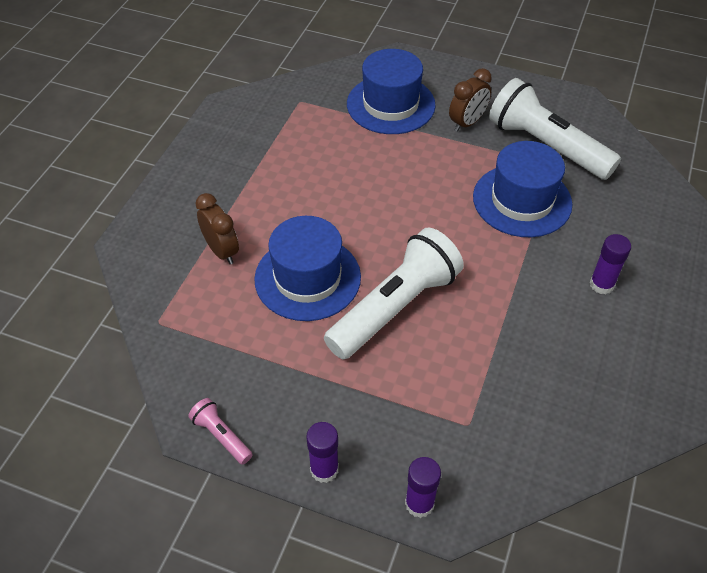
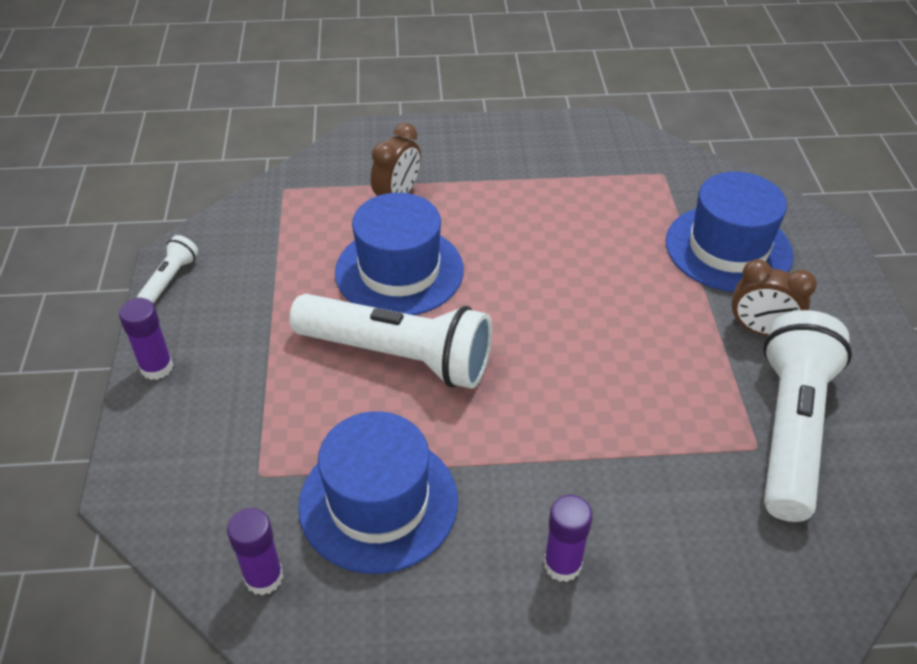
camera: 65 degrees right, 5 degrees down
pink flashlight [188,398,253,465] -> white flashlight [137,235,198,304]
purple glue stick [405,457,441,518] -> purple glue stick moved to [227,508,283,595]
blue hat [473,141,572,237] -> blue hat moved to [298,411,458,574]

